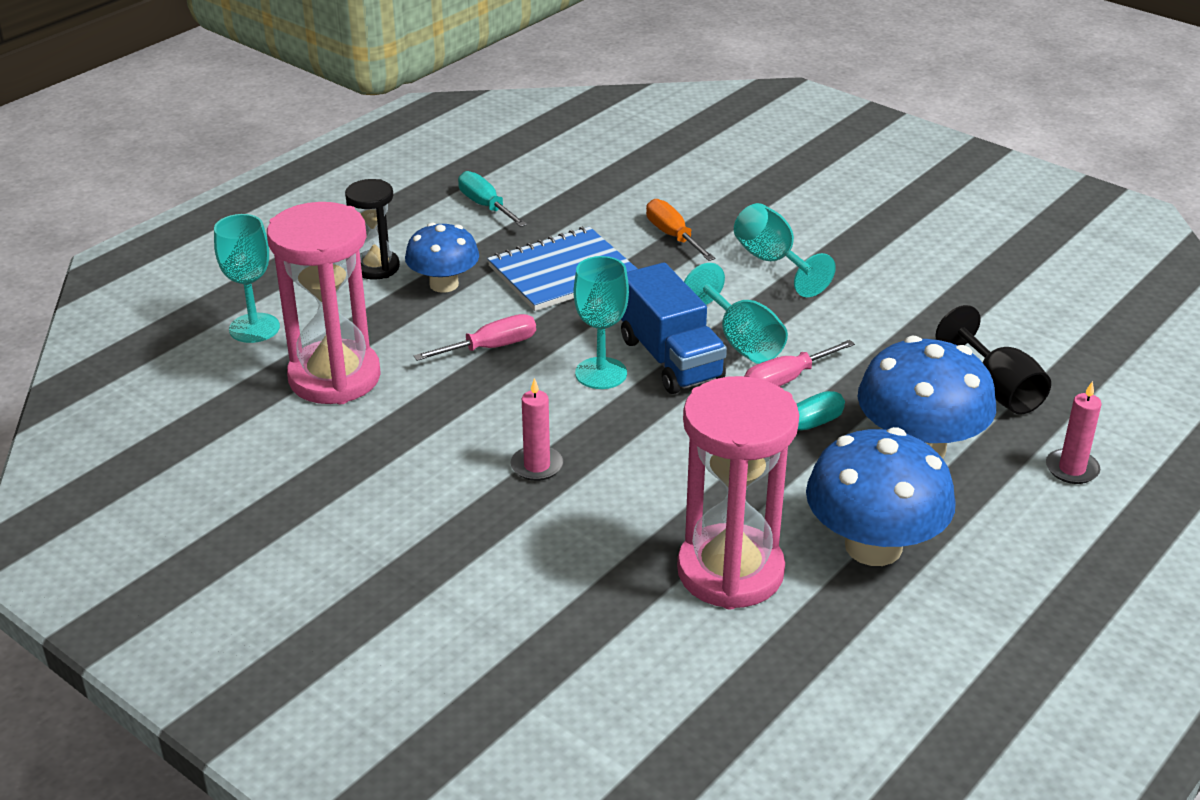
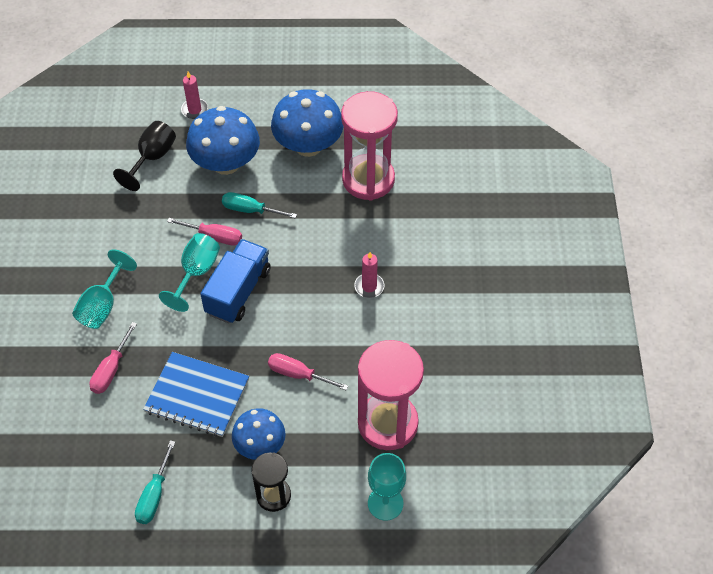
camera: 130 degrees left, 20 degrees up
turquoise goblet [574,256,629,389] -> none
orange screwdriver [646,199,715,261] -> pink screwdriver [89,322,137,394]

